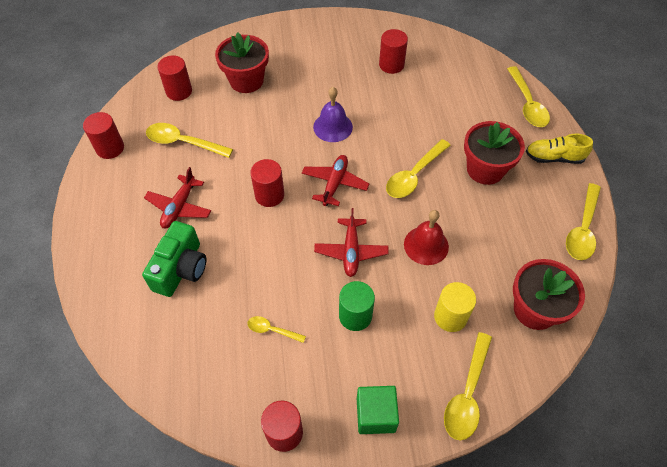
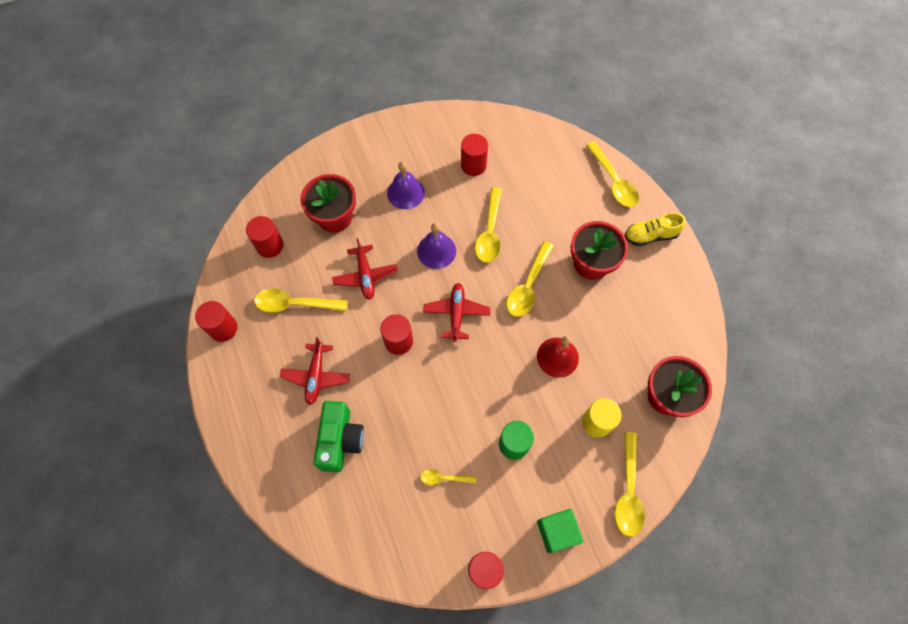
camera: 15 degrees left, 10 degrees up
red plane [314,208,388,277] -> red plane moved to [332,238,398,299]
yellow spoon [566,183,601,260] -> yellow spoon moved to [475,187,502,263]
none -> purple bell [387,161,425,209]

